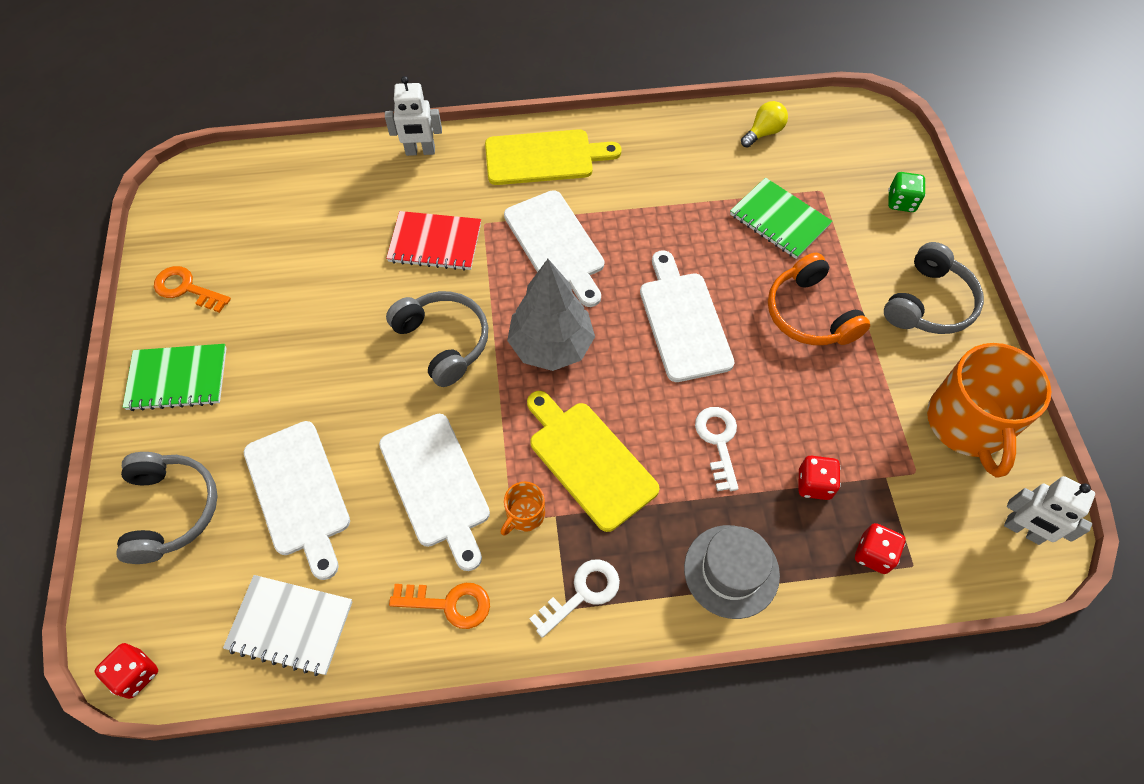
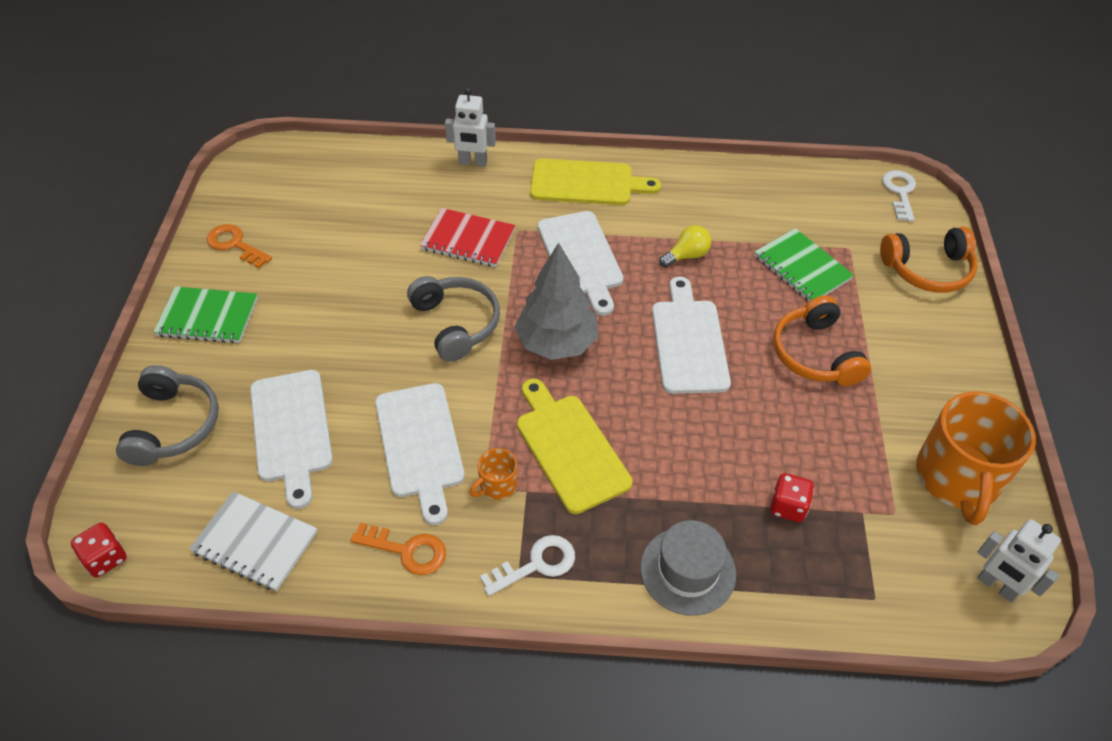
camera: 10 degrees right, 10 degrees down
white key [695,407,739,491] -> white key moved to [882,170,916,221]
yellow light bulb [741,101,788,148] -> yellow light bulb moved to [659,225,712,268]
red dice [855,523,906,574] -> none
grey headphones [884,242,984,334] -> none
green dice [888,172,926,212] -> orange headphones [880,227,978,293]

